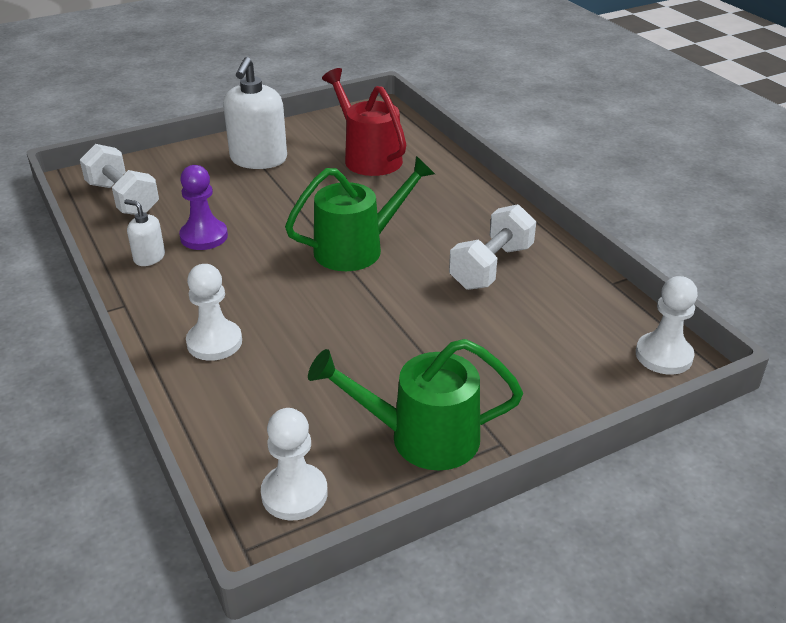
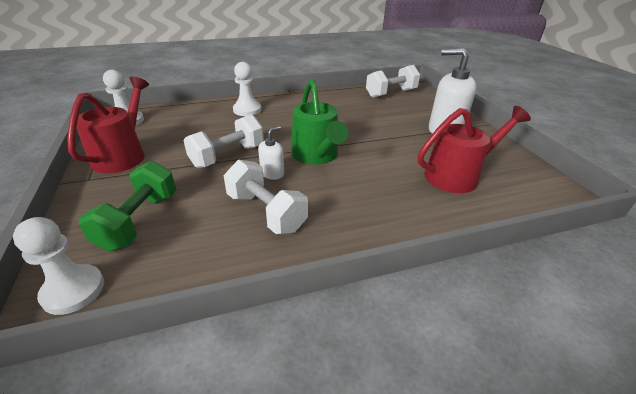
camera: 100 degrees right, 0 degrees up
white soap dispenser [124,199,165,266] -> white soap dispenser moved to [258,126,284,180]
purple pawn [179,165,228,250] -> none
green watering can [308,339,523,470] -> red watering can [67,76,149,173]
none -> green dumbbell [79,161,176,251]
none -> white dumbbell [184,114,264,168]

